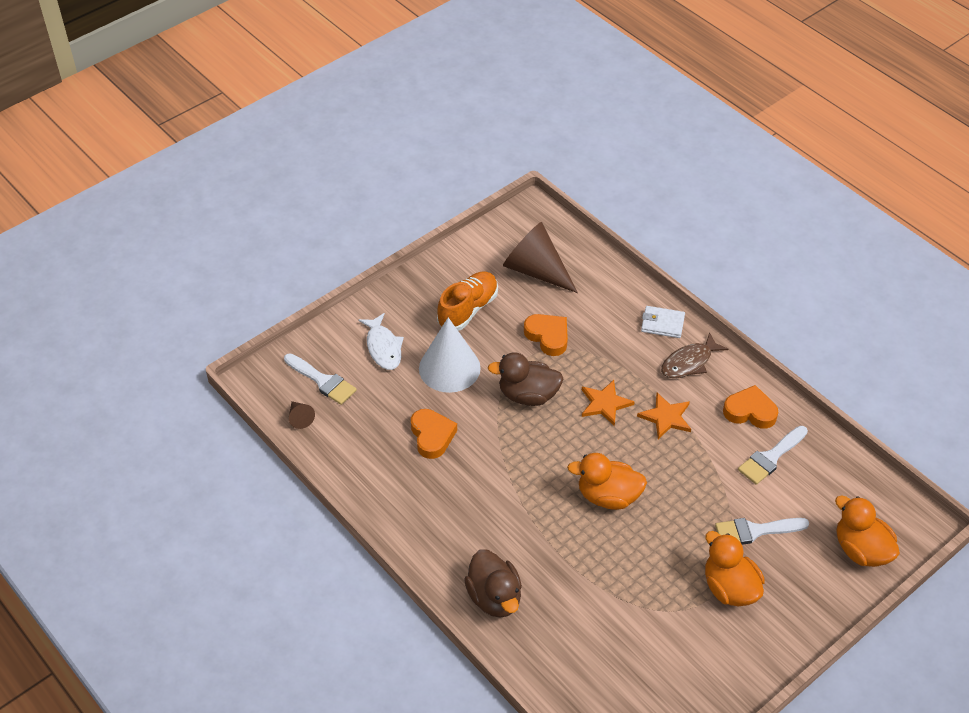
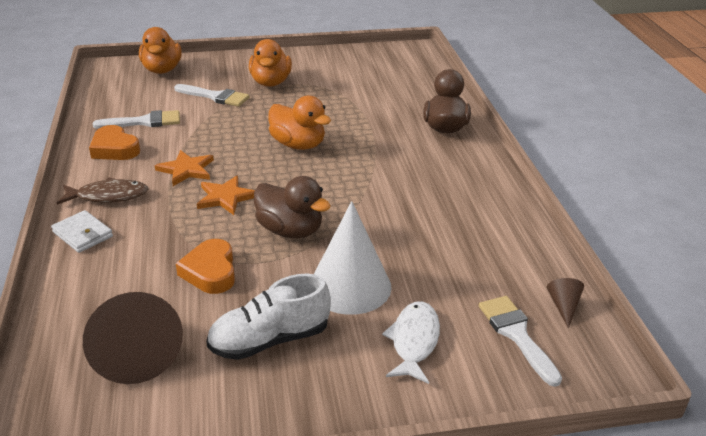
camera: 150 degrees left, 15 degrees down
orange heart [411,409,457,459] -> none
orange shoe [437,271,498,331] -> white shoe [206,274,331,360]

